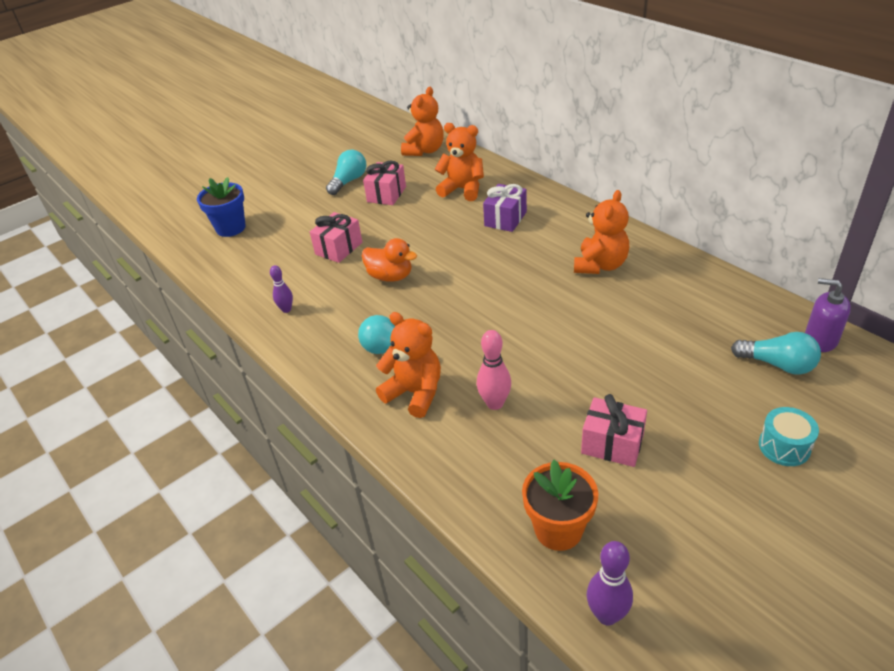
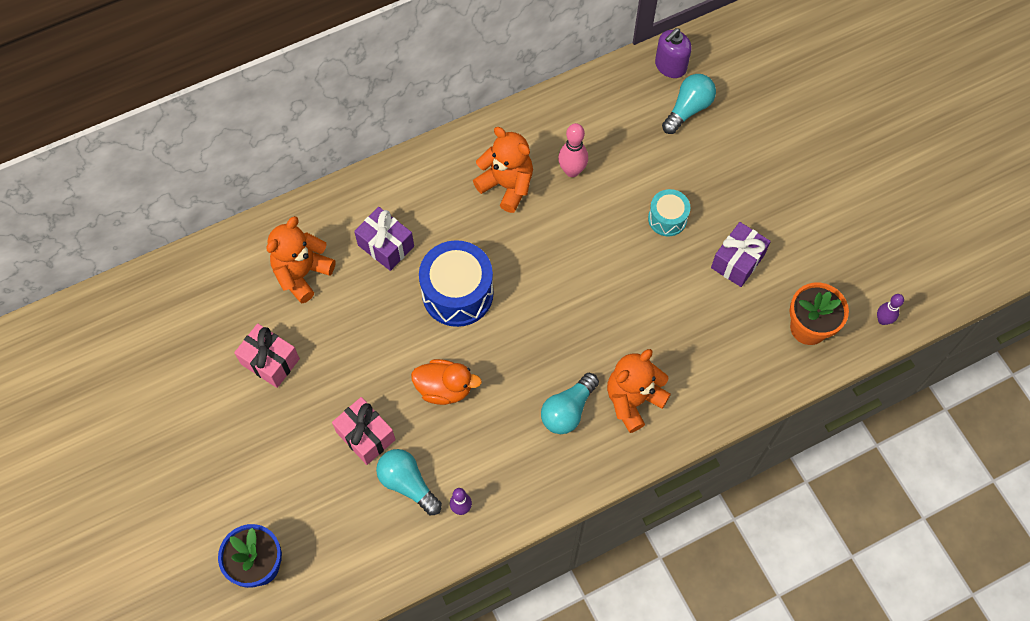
camera: 80 degrees left, 25 degrees up
turquoise light bulb [326,150,366,195] -> turquoise light bulb moved to [376,449,442,515]
orange duck [362,238,417,282] -> orange duck turned 60 degrees clockwise [411,359,482,405]
orange teddy bear [401,87,444,156] -> none
pink bowling pin [477,330,511,410] -> pink bowling pin moved to [558,123,588,177]
pink gift [581,394,647,467] -> purple gift [711,222,771,287]
purple bowling pin [587,541,633,626] -> purple bowling pin [877,294,904,325], size x0.67
turquoise drum [759,407,819,466] -> turquoise drum moved to [648,189,690,236]
none -> blue drum [419,240,493,327]

